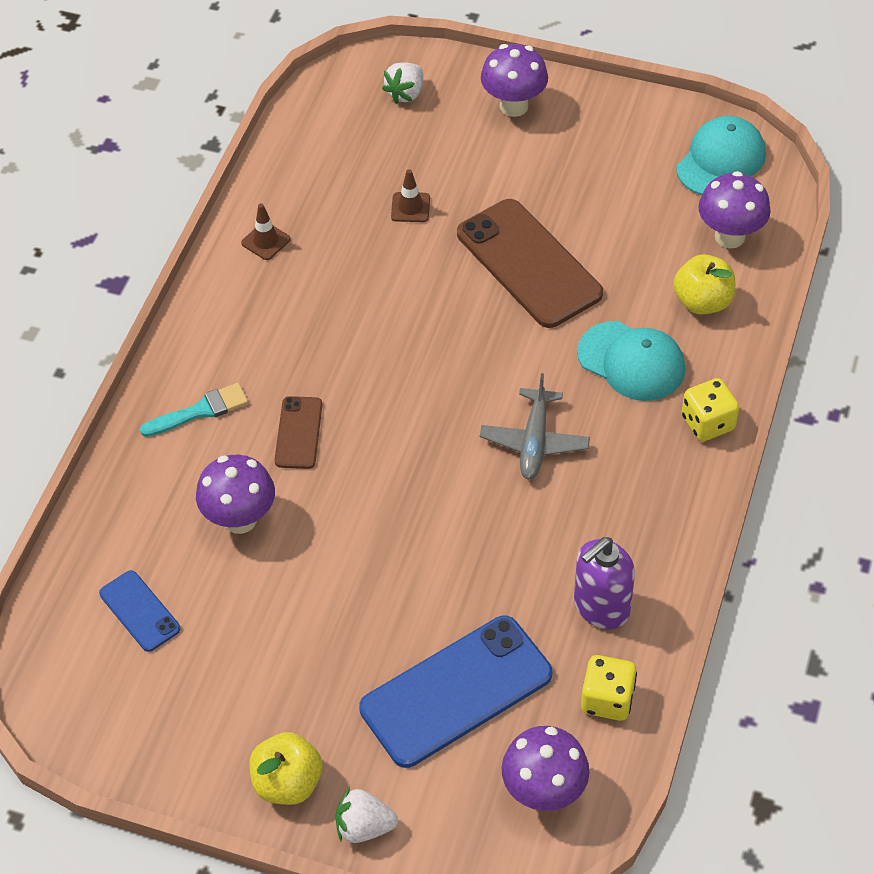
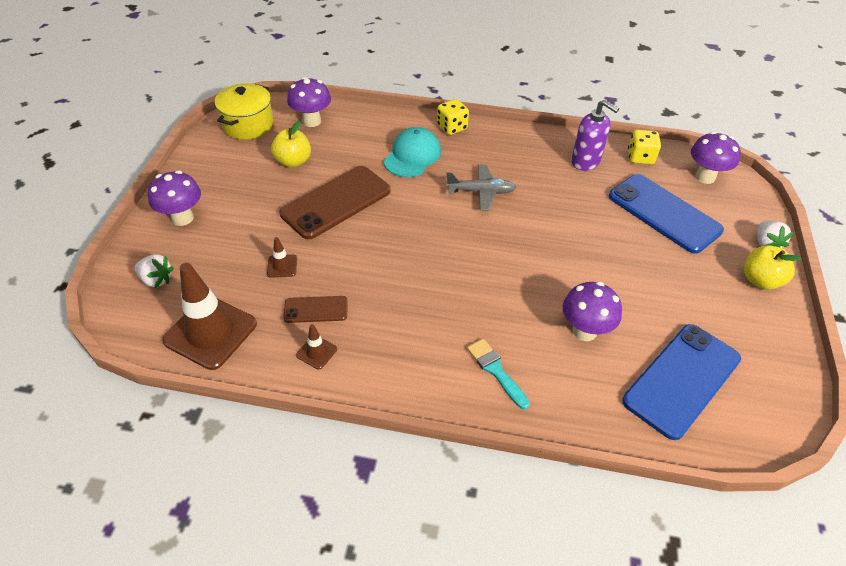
camera: 100 degrees left, 5 degrees down
blue phone [99,570,180,652] -> blue phone [622,324,741,440], size x1.99
brown phone [275,396,322,469] -> brown phone moved to [283,296,348,323]
yellow apple [673,254,735,315] -> yellow apple moved to [271,121,311,168]
turquoise cap [676,116,766,195] -> yellow pot [215,83,274,140]
none -> brown traffic cone [162,263,257,370]

